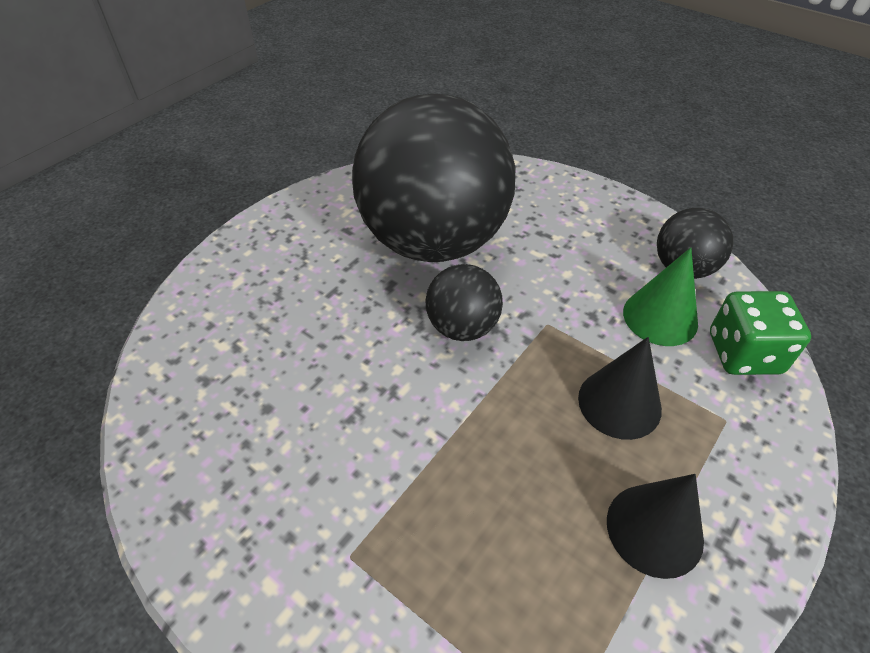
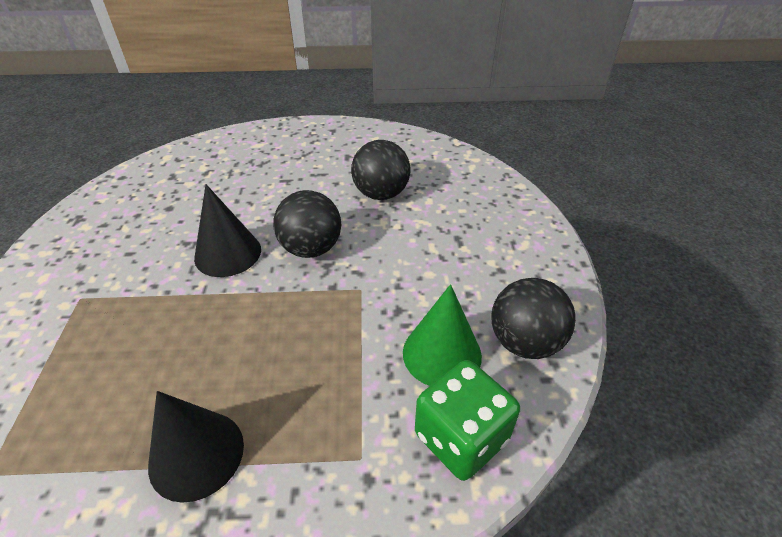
camera: 50 degrees right, 5 degrees down
black ball [352,94,516,262] -> black ball [351,140,410,200], size x0.44
black cone [578,337,662,440] -> black cone moved to [194,184,261,277]

